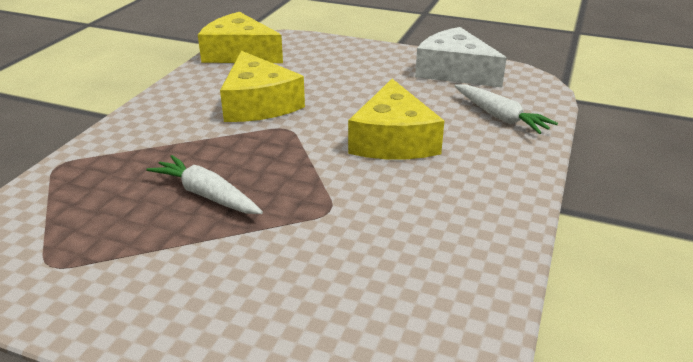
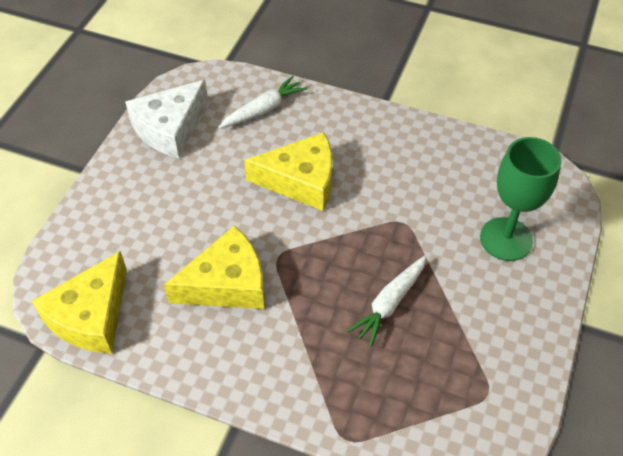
camera: 90 degrees left, 20 degrees up
none -> green goblet [480,137,562,261]

